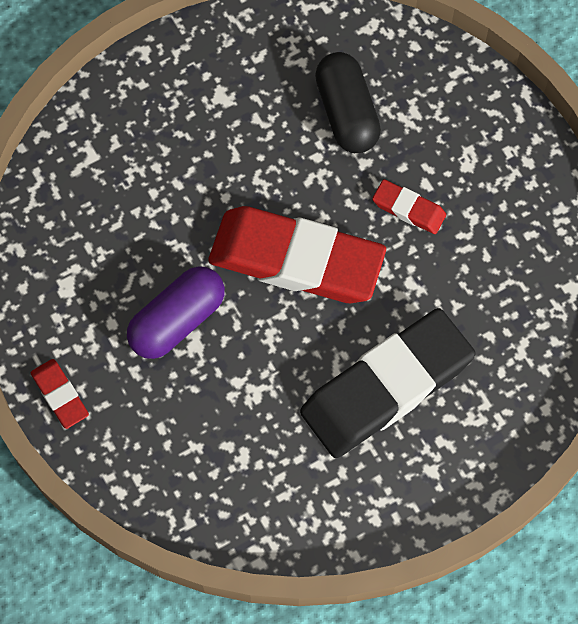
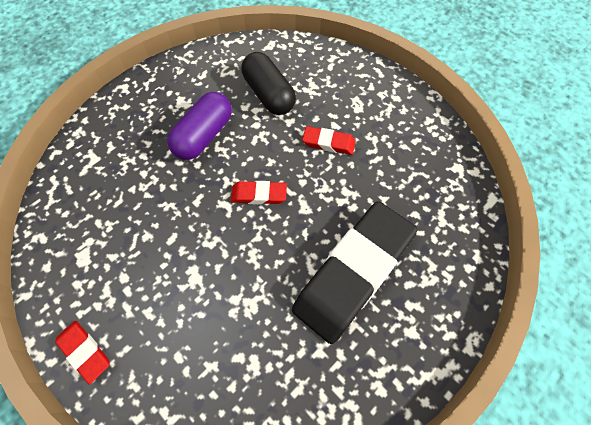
camera: 15 degrees left, 5 degrees down
purple capsule [127,266,225,359] -> purple capsule moved to [167,92,232,160]
red eraser [208,206,386,303] -> red eraser [231,181,287,204], size x0.43

